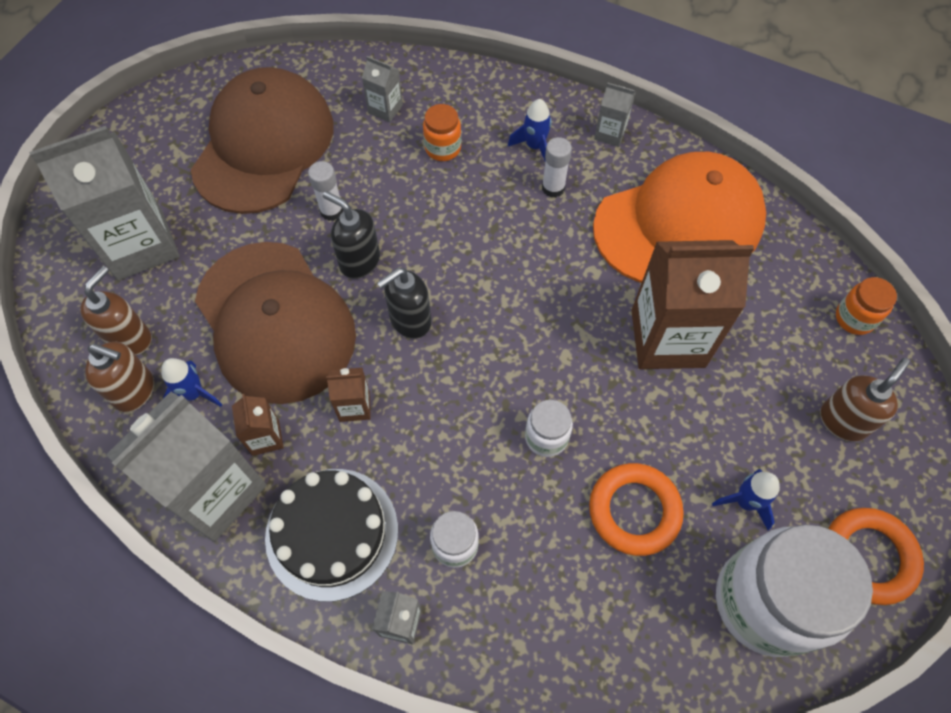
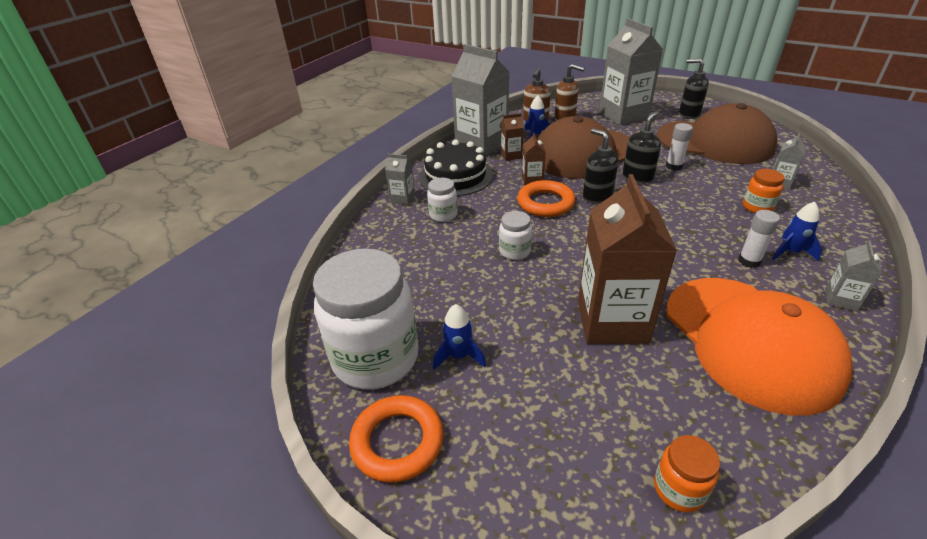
camera: 95 degrees right, 25 degrees down
orange ring [589,463,684,556] -> orange ring moved to [517,180,576,217]
brown soap dispenser [820,358,910,442] -> none
none -> black soap dispenser [679,59,709,119]

